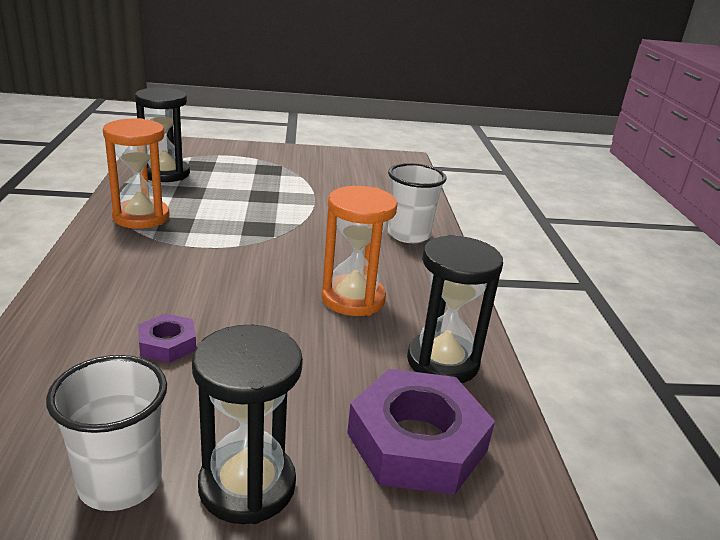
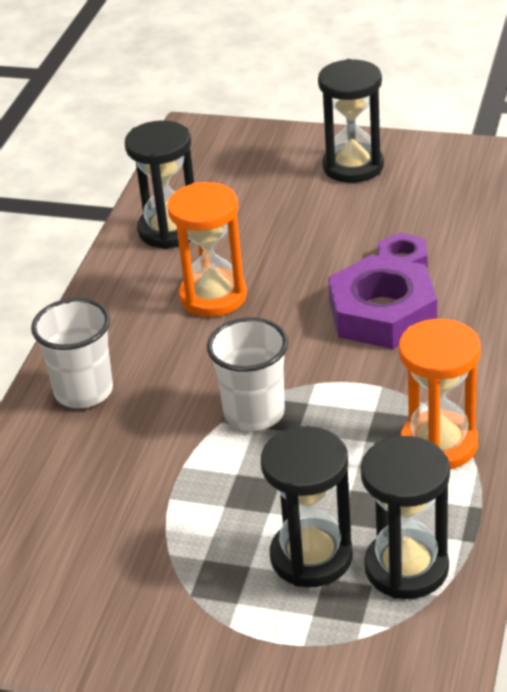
camera: 155 degrees left, 10 degrees up
white cup [46,355,167,511] -> white cup moved to [207,317,288,431]
purple nut [347,369,495,495] -> purple nut moved to [328,254,437,349]
none -> black hourglass [261,426,353,587]

